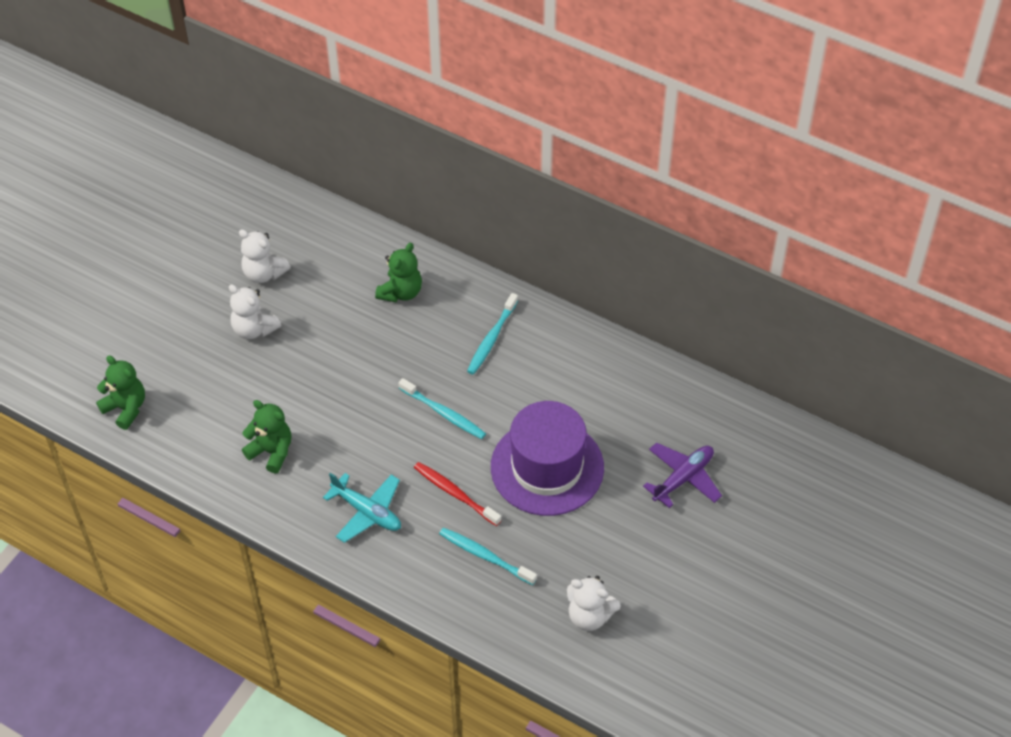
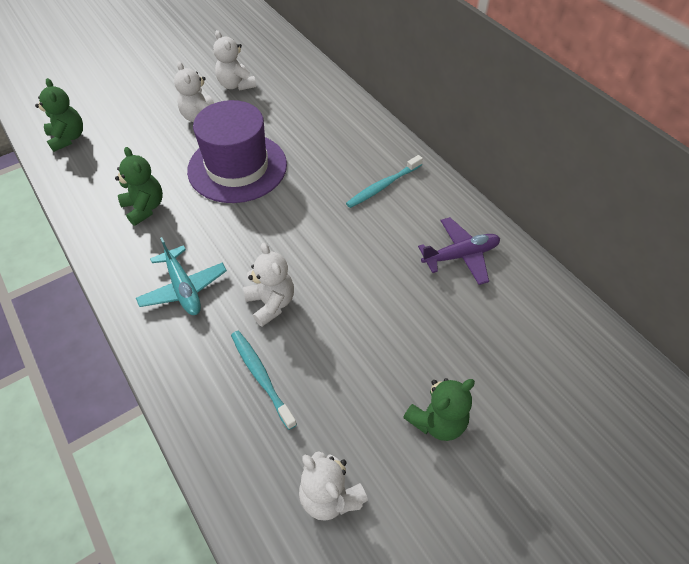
camera: 25 degrees right, 0 degrees up
green teddy bear [375,242,422,302] -> green teddy bear moved to [403,378,475,441]
turquoise toothbrush [398,378,486,439] -> none
red toothbrush [414,462,501,526] -> white teddy bear [243,243,294,327]
purple hat [491,401,604,516] -> purple hat moved to [187,100,287,203]
purple plane [643,443,722,508] -> purple plane moved to [418,217,500,285]

